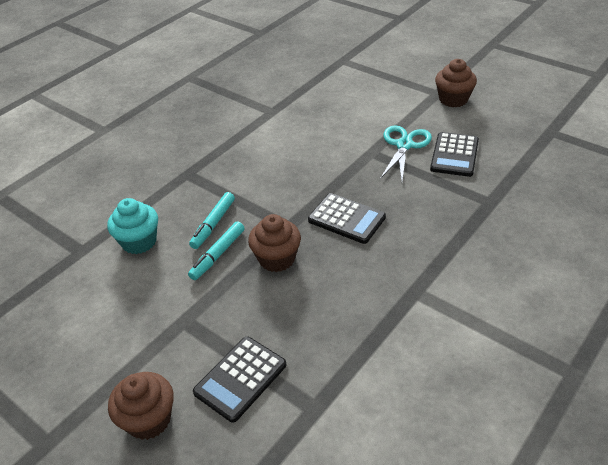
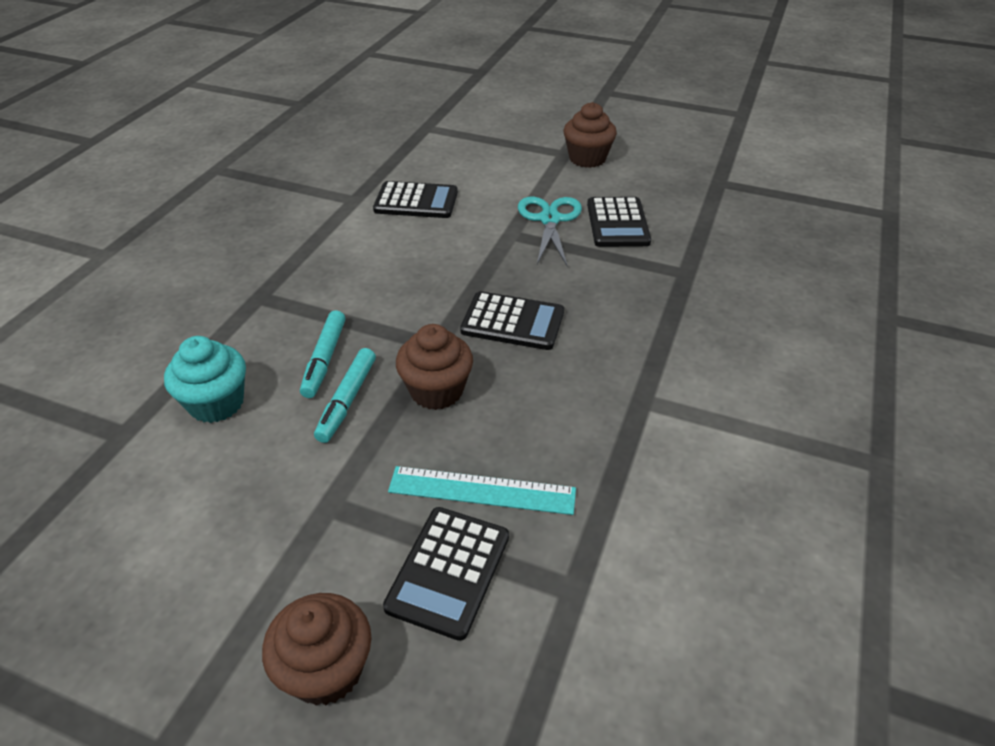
camera: 20 degrees left, 0 degrees up
none -> black calculator [373,181,458,218]
none -> turquoise ruler [388,466,576,515]

